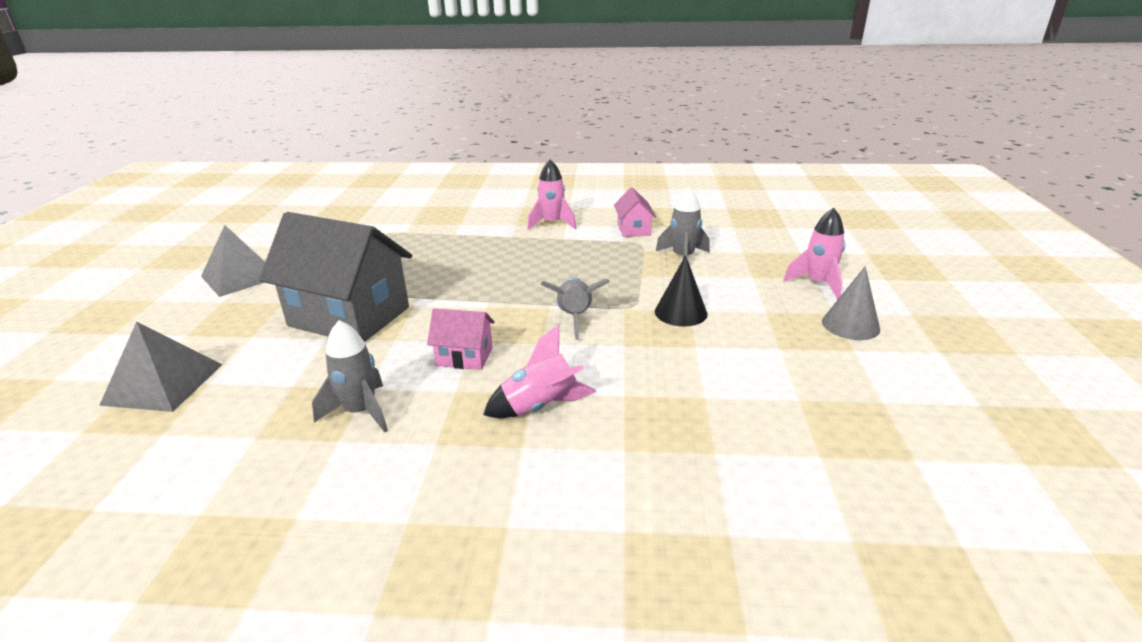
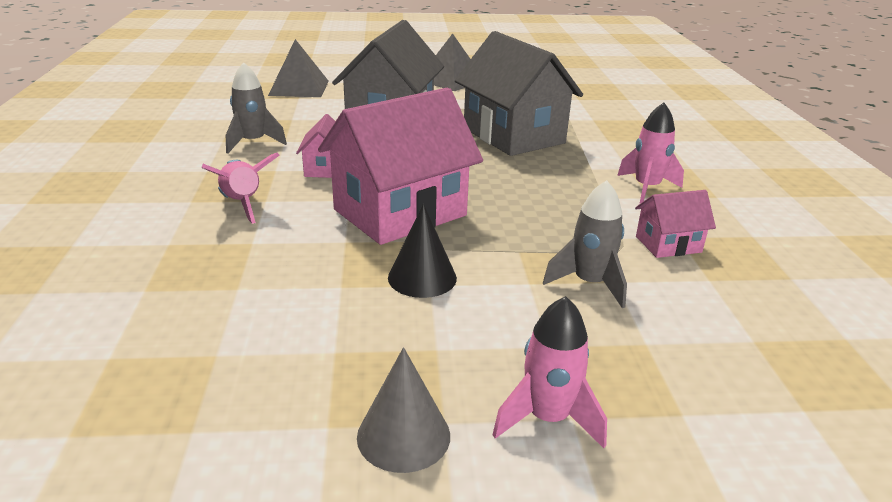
camera: 80 degrees right, 0 degrees up
grey rocket [541,278,610,340] -> pink house [318,88,483,245]
none -> grey house [455,31,583,156]

